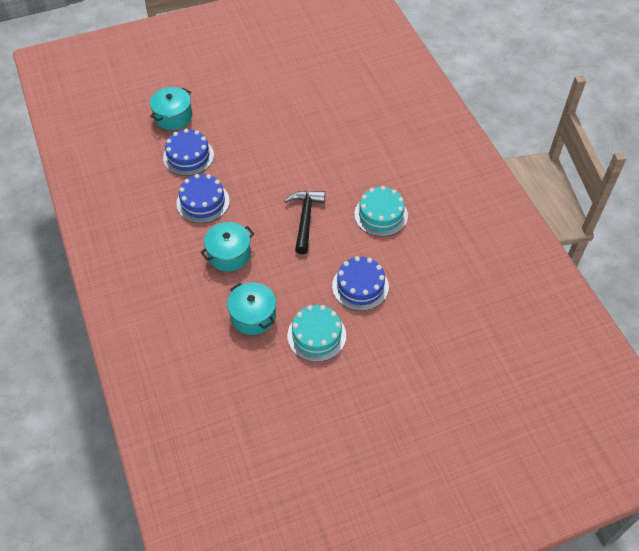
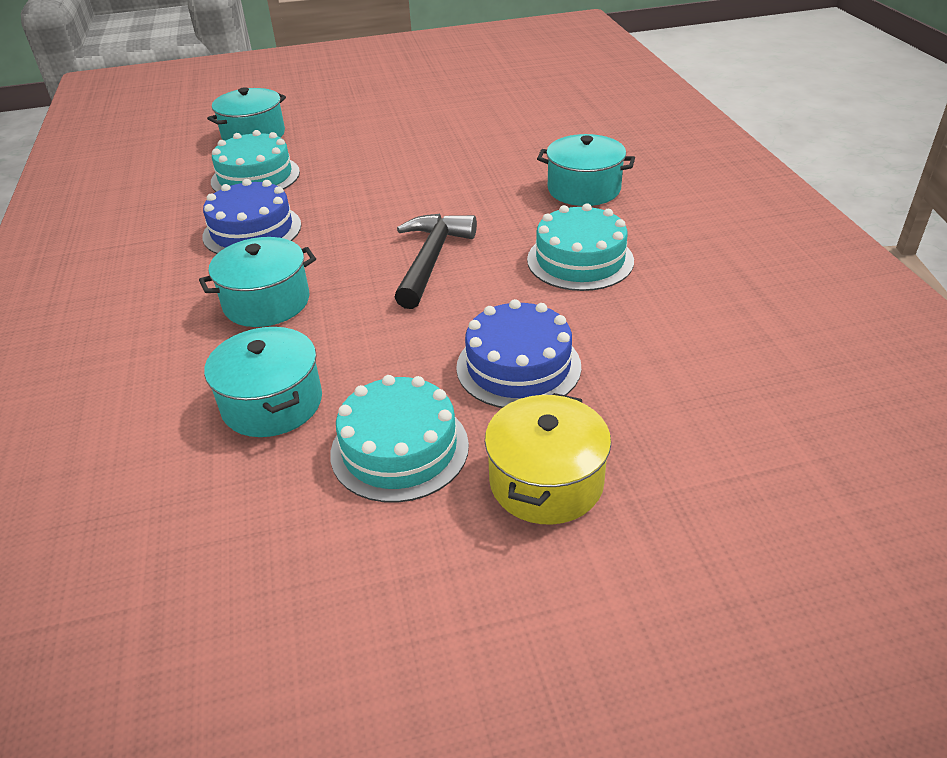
camera: 10 degrees right, 15 degrees down
blue cake [163,129,214,176] -> turquoise cake [211,130,300,192]
none -> yellow pot [485,393,611,525]
none -> turquoise pot [537,134,635,206]

